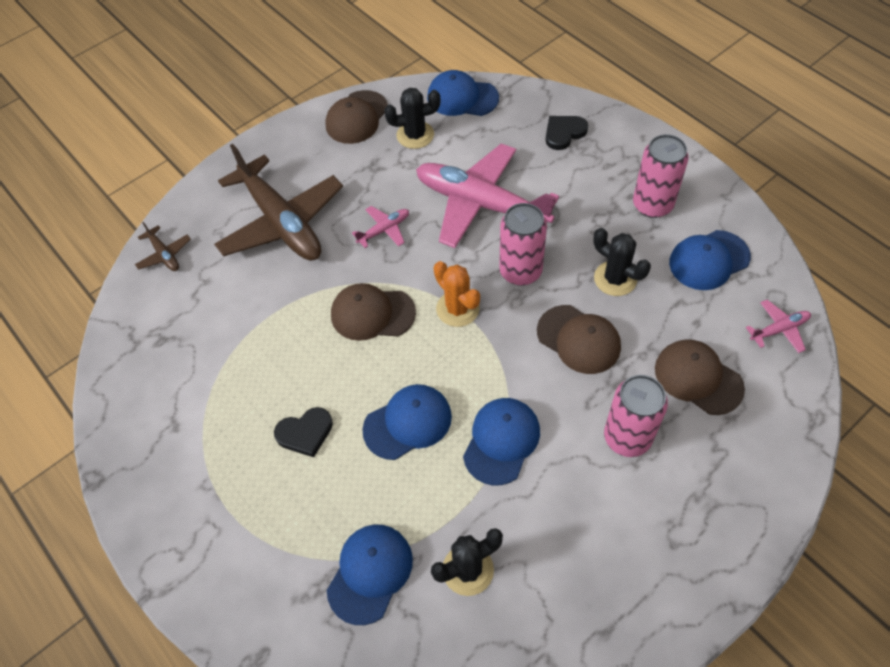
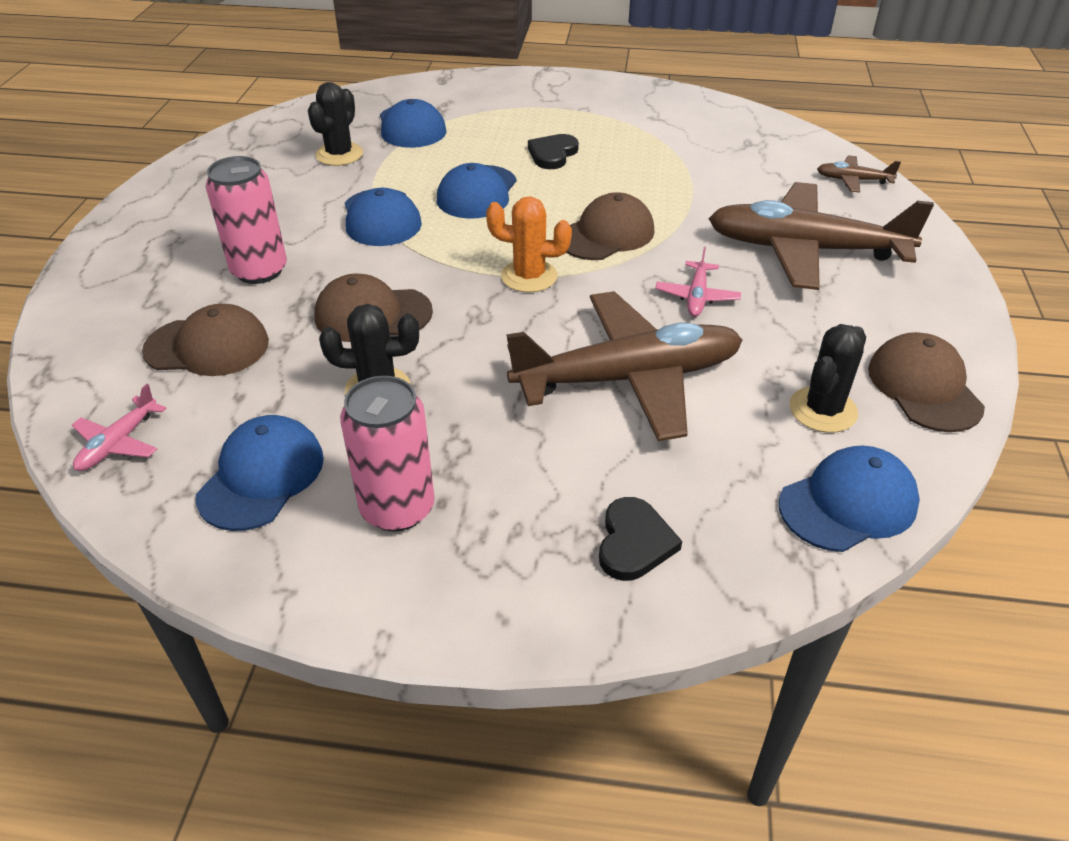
camera: 135 degrees right, 15 degrees down
pink plane [416,144,559,248] -> brown plane [506,291,742,441]
pink can [499,203,547,286] -> none

